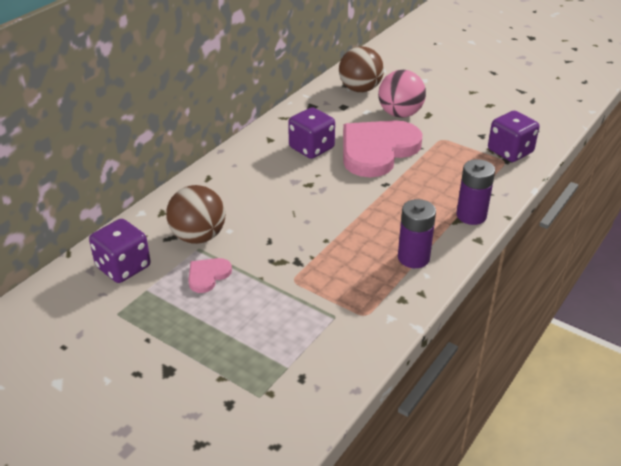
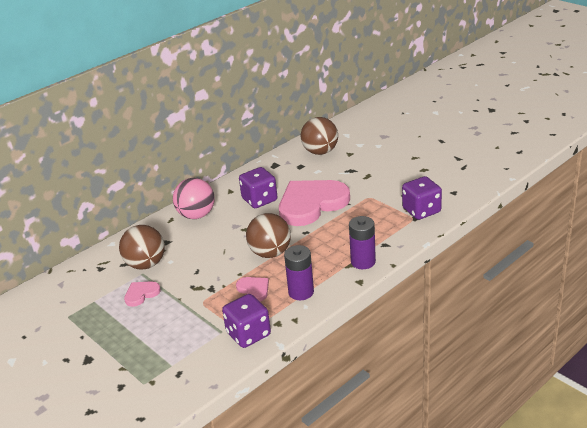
camera: 15 degrees right, 5 degrees down
purple dice [89,219,151,283] -> purple dice moved to [222,294,271,348]
pink ball [378,70,426,118] -> pink ball moved to [173,178,215,219]
none -> pink heart [236,277,269,302]
none -> brown ball [246,213,291,258]

